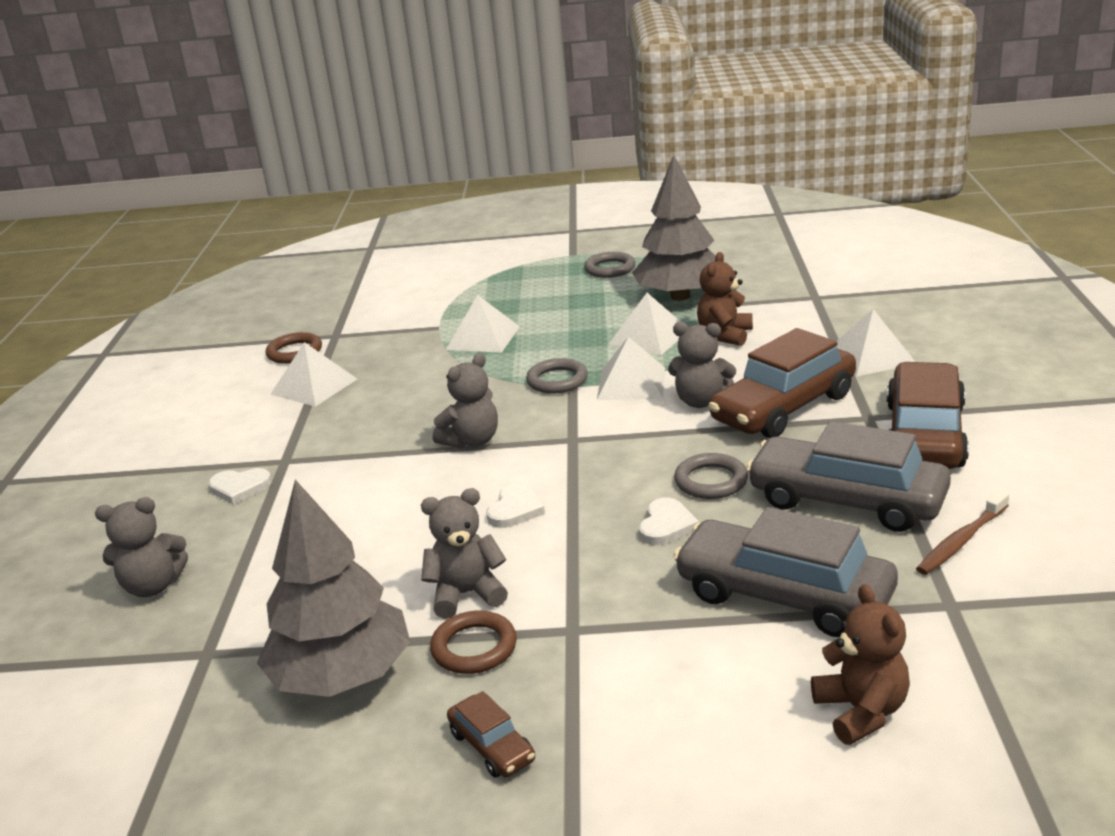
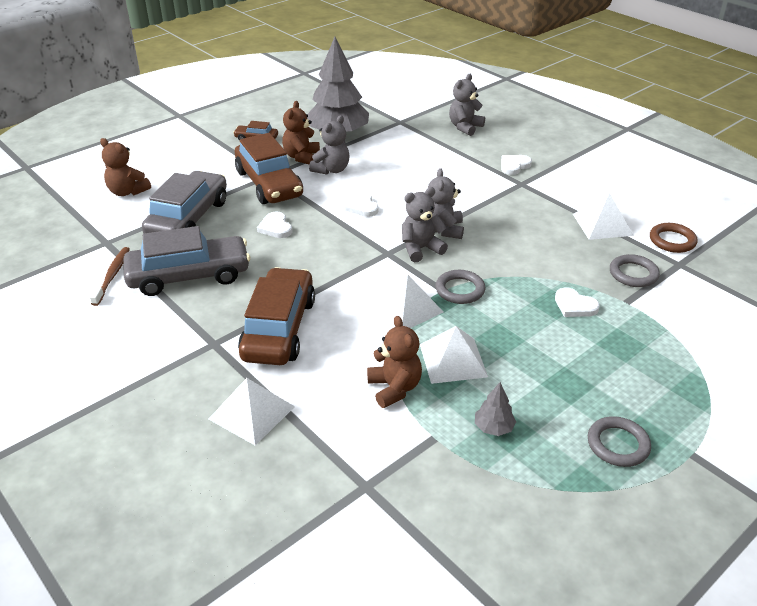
camera: 135 degrees right, 10 degrees up
brown ring [430,611,517,674] -> brown teddy bear [282,101,320,164]
white pyramid [446,295,520,353] -> white heart [555,287,600,317]
grey tree [632,155,716,301] -> grey tree [475,382,516,436], size x0.40
grey teddy bear [668,322,736,408] -> grey teddy bear moved to [402,187,448,263]
grey car [673,507,898,637] -> grey car turned 60 degrees counterclockwise [142,171,227,234]
grey ring [674,453,748,499] -> grey ring moved to [610,254,660,287]
brown car [887,362,969,469] -> brown car moved to [235,133,303,204]

